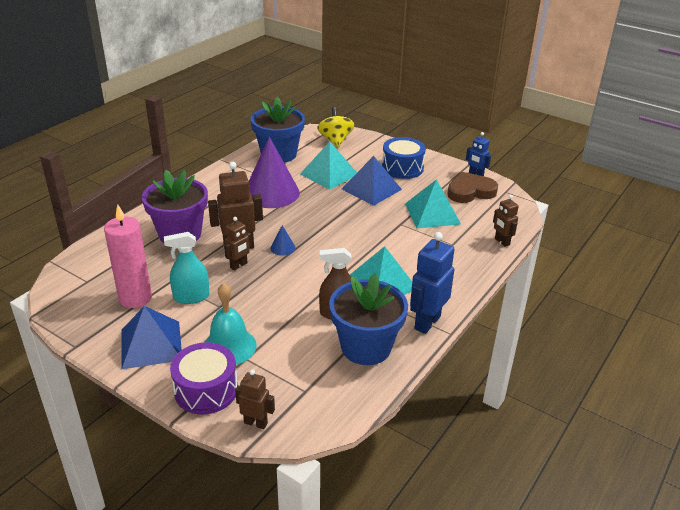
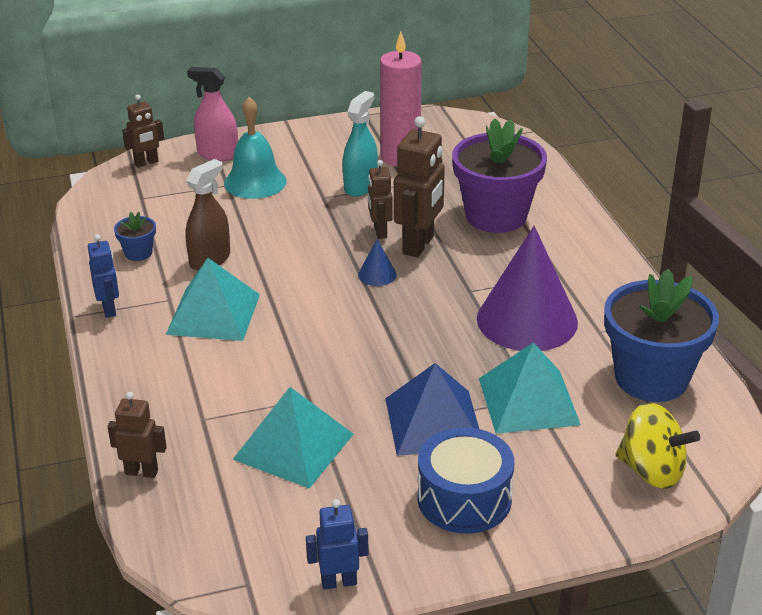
camera: 130 degrees right, 0 degrees up
blue pyramid [122,306,182,369] -> none
purple drum [170,342,238,415] -> pink spray bottle [187,67,238,161]
blue flower pot [329,273,408,365] -> blue flower pot [114,212,156,261], size x0.43
blue robot [410,232,454,334] -> blue robot [88,234,119,318], size x0.58
brown heart [447,172,498,203] -> none

